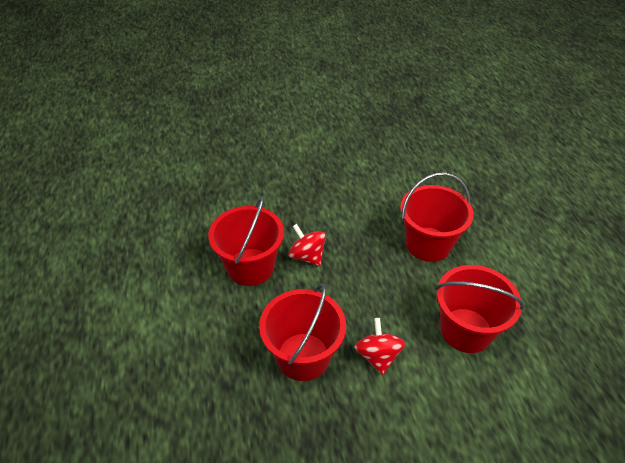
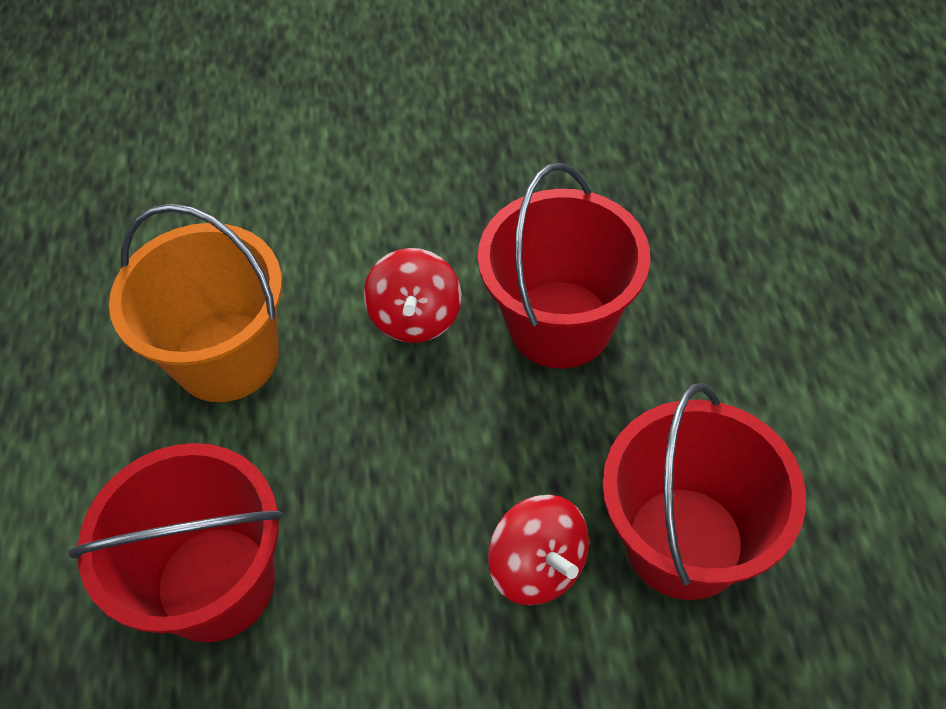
camera: 170 degrees left, 10 degrees up
red bucket [435,265,525,353] -> orange bucket [109,204,282,402]

